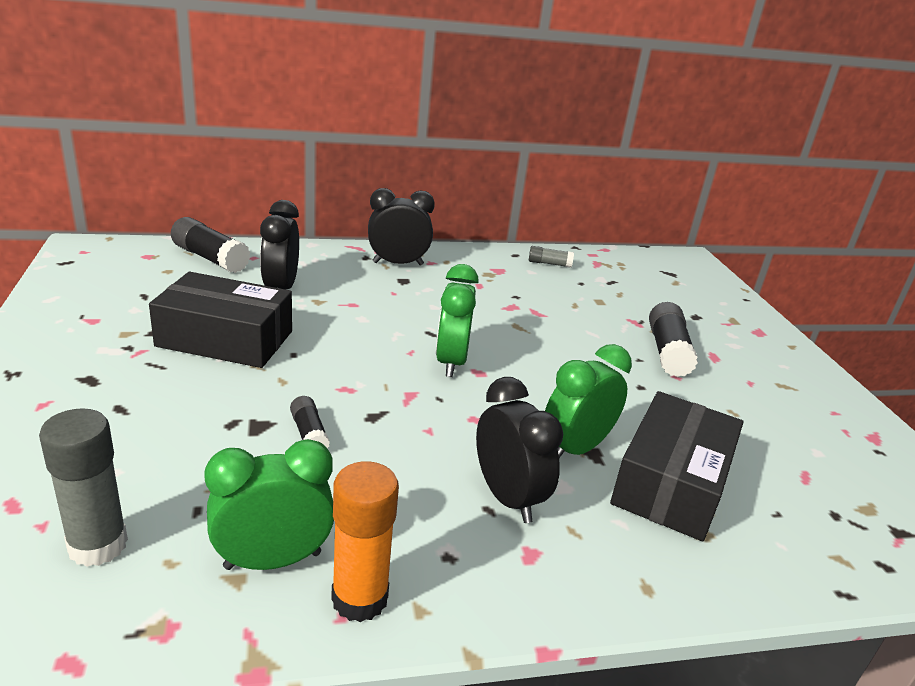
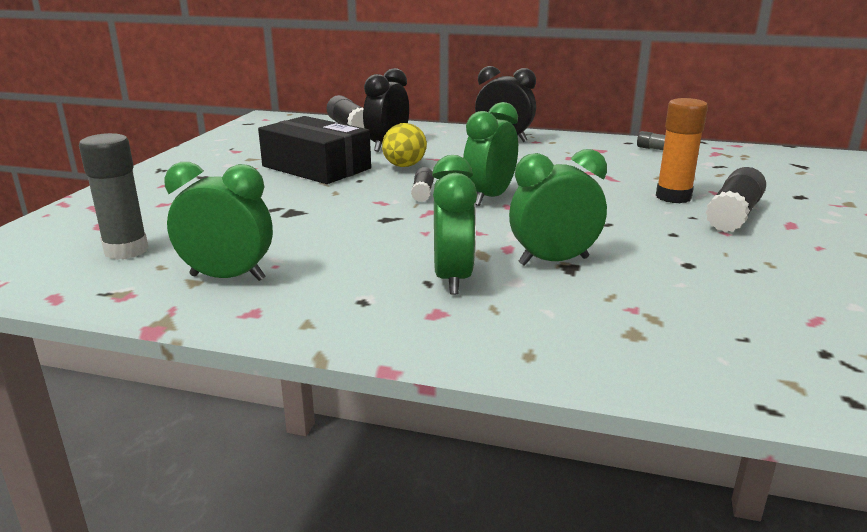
camera: 30 degrees right, 5 degrees down
black glue stick [290,396,330,449] -> black glue stick moved to [411,167,434,202]
orange glue stick [331,461,399,622] -> orange glue stick moved to [656,98,708,203]
black clock [476,377,563,523] -> green clock [432,155,477,294]
black box [610,391,743,541] -> none
none -> yellow egg [382,123,427,167]

